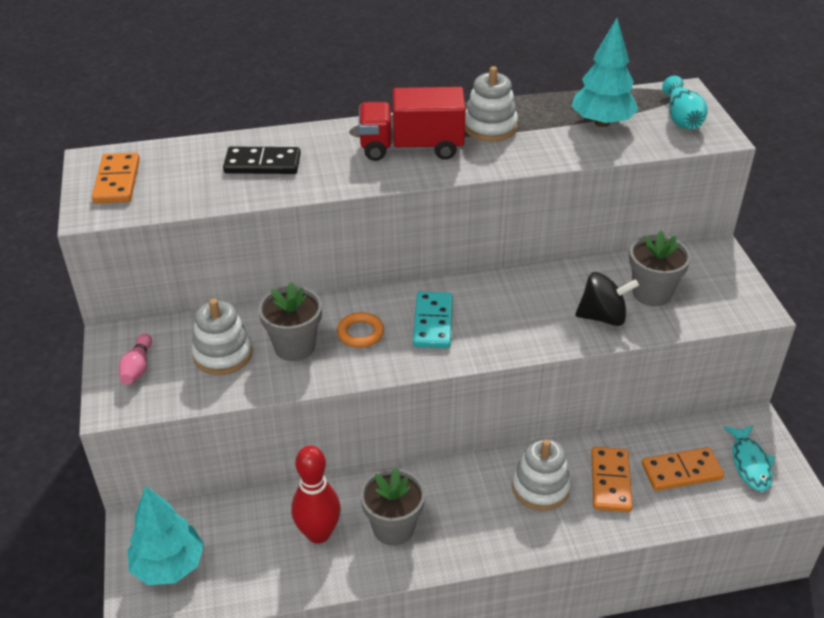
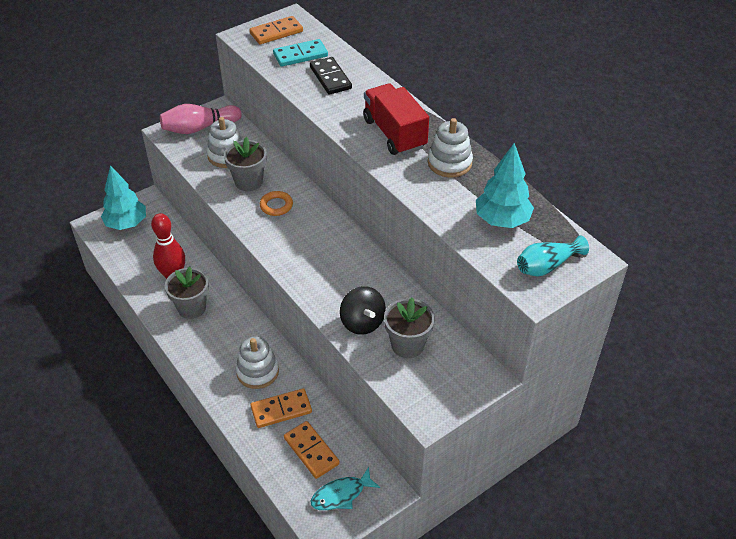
camera: 65 degrees right, 5 degrees up
pink bowling pin [119,333,152,385] -> pink bowling pin [160,104,242,134], size x1.81
turquoise domino [413,292,453,348] -> turquoise domino moved to [273,39,328,67]

